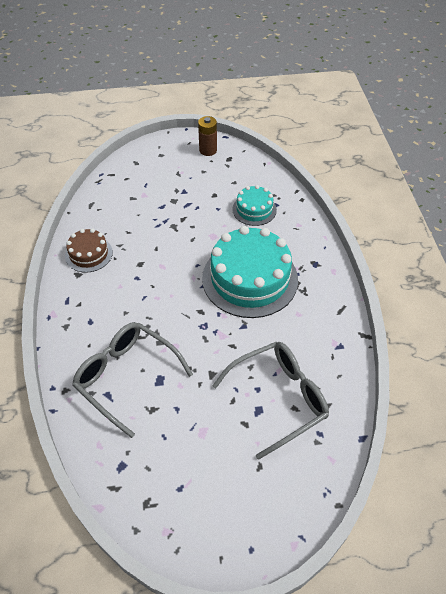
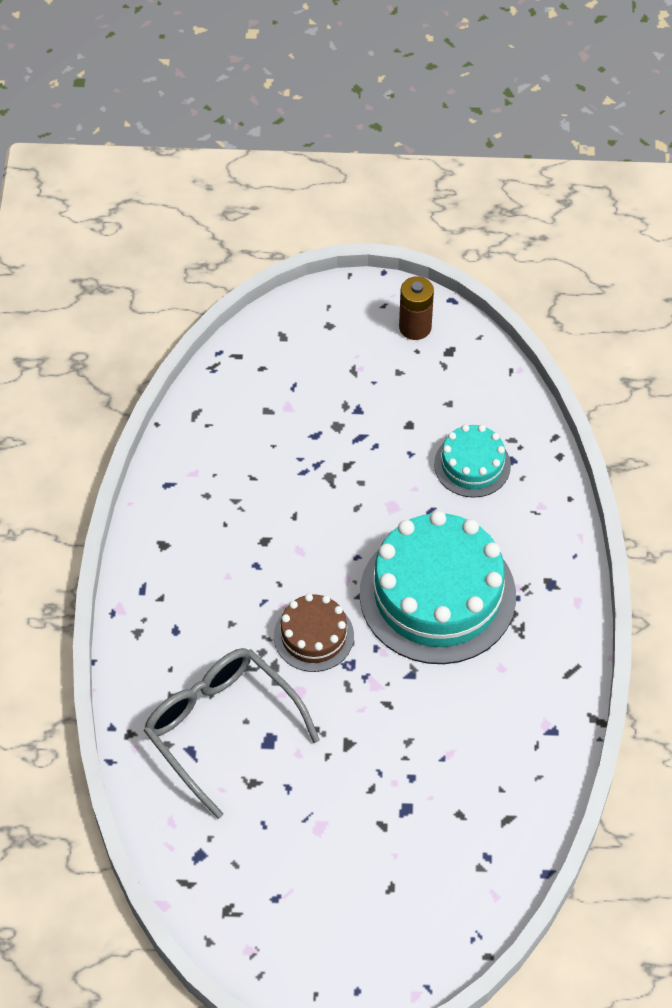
camera: 10 degrees right, 5 degrees up
brown cake [65,228,113,273] -> brown cake moved to [274,594,354,672]
grey glasses [212,342,329,460] -> none

